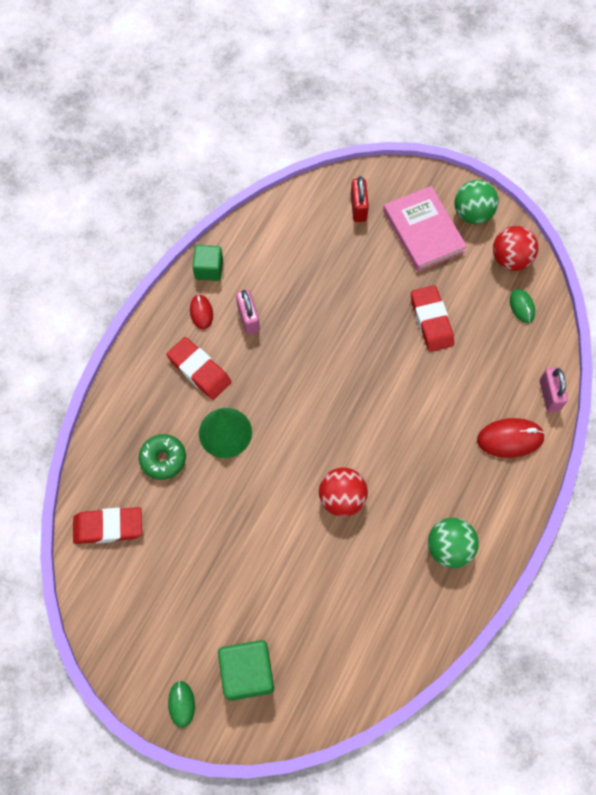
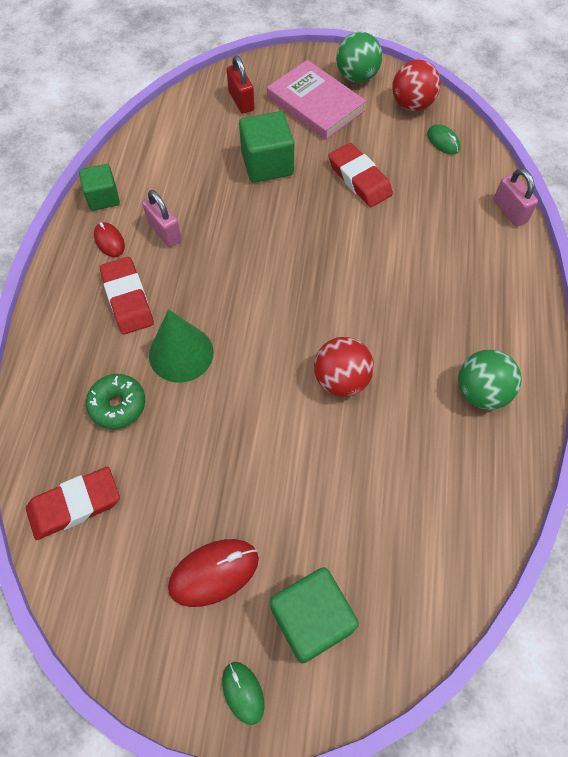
camera: 20 degrees left, 5 degrees down
red eraser [166,337,231,400] -> red eraser turned 45 degrees clockwise [100,257,154,334]
red mouse [477,418,545,458] -> red mouse moved to [168,539,259,607]
none -> green cube [239,111,294,183]

